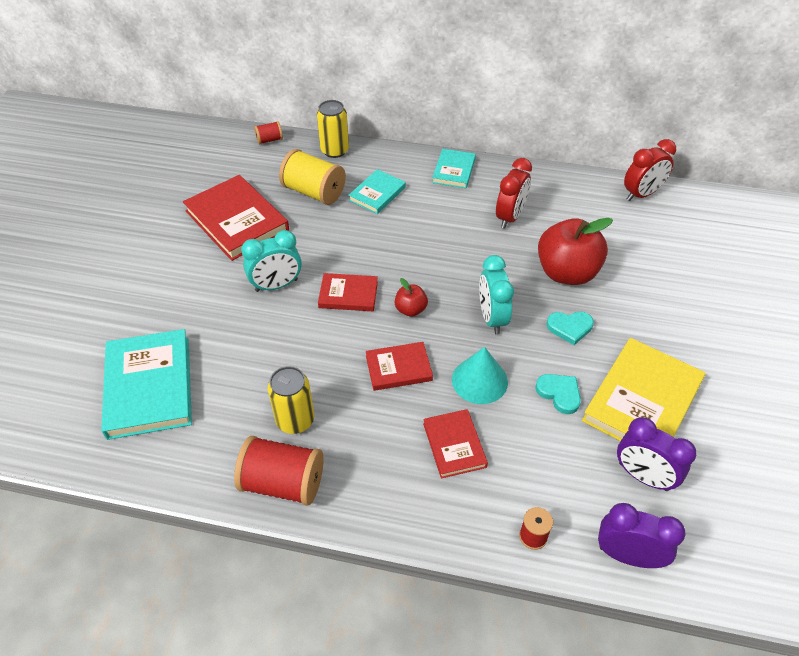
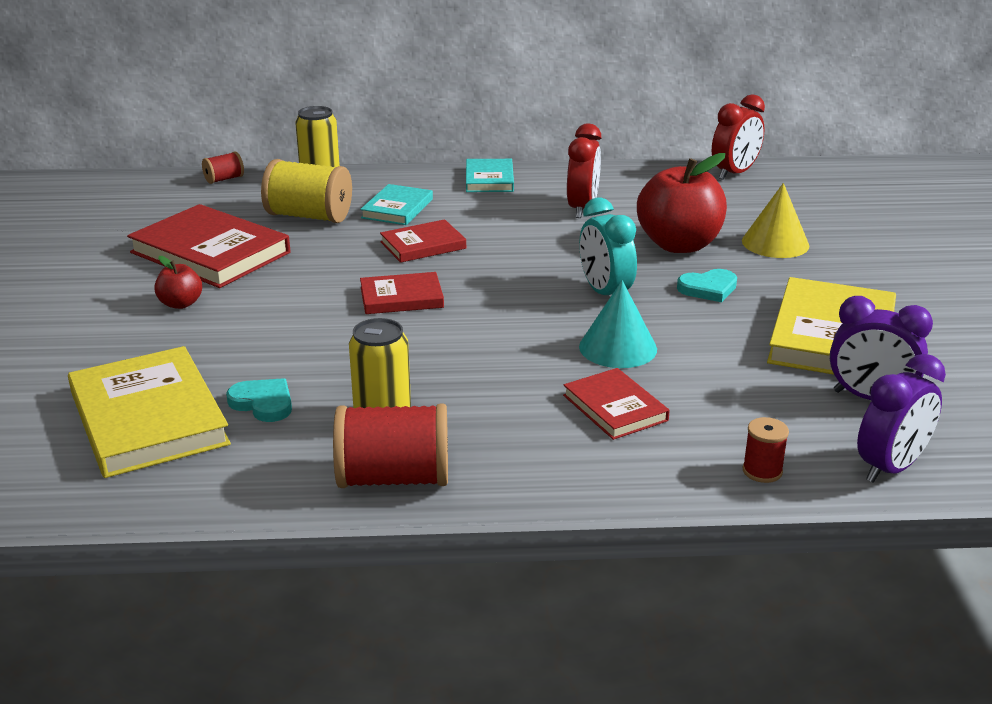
camera: 15 degrees left, 20 degrees down
turquoise book [101,329,192,440] -> yellow book [68,346,231,478]
turquoise clock [241,230,302,292] -> none
red book [366,342,433,391] -> red book moved to [380,219,466,263]
red apple [395,278,428,317] -> red apple moved to [154,256,202,309]
turquoise heart [535,374,581,414] -> turquoise heart moved to [226,378,292,422]
purple clock [598,503,685,568] -> purple clock turned 135 degrees clockwise [857,354,946,483]
none -> yellow cone [742,183,810,258]

